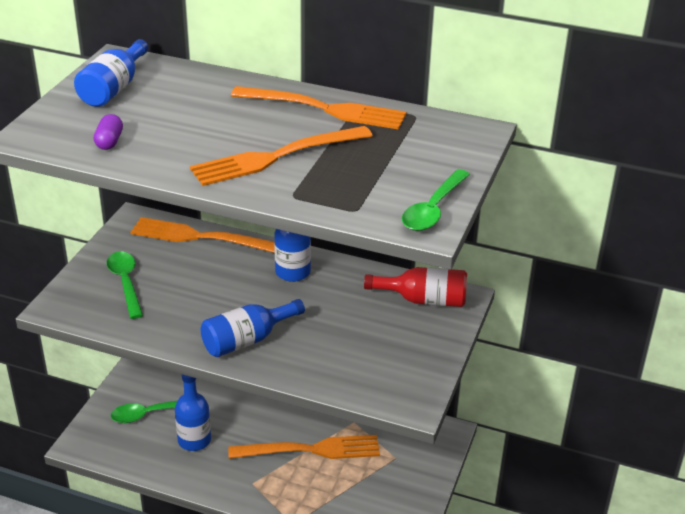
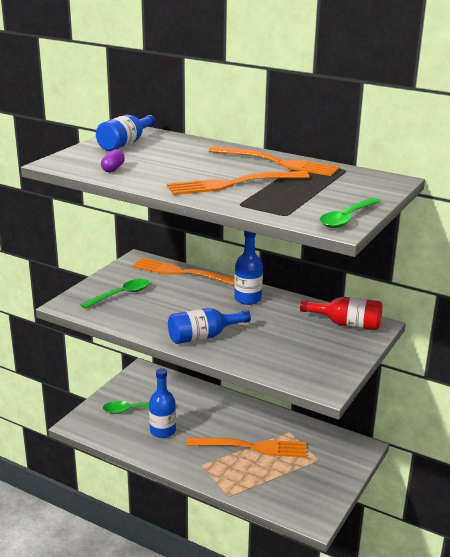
camera: 10 degrees right, 10 degrees down
green spoon [107,251,143,319] -> green spoon turned 60 degrees clockwise [80,279,150,309]

